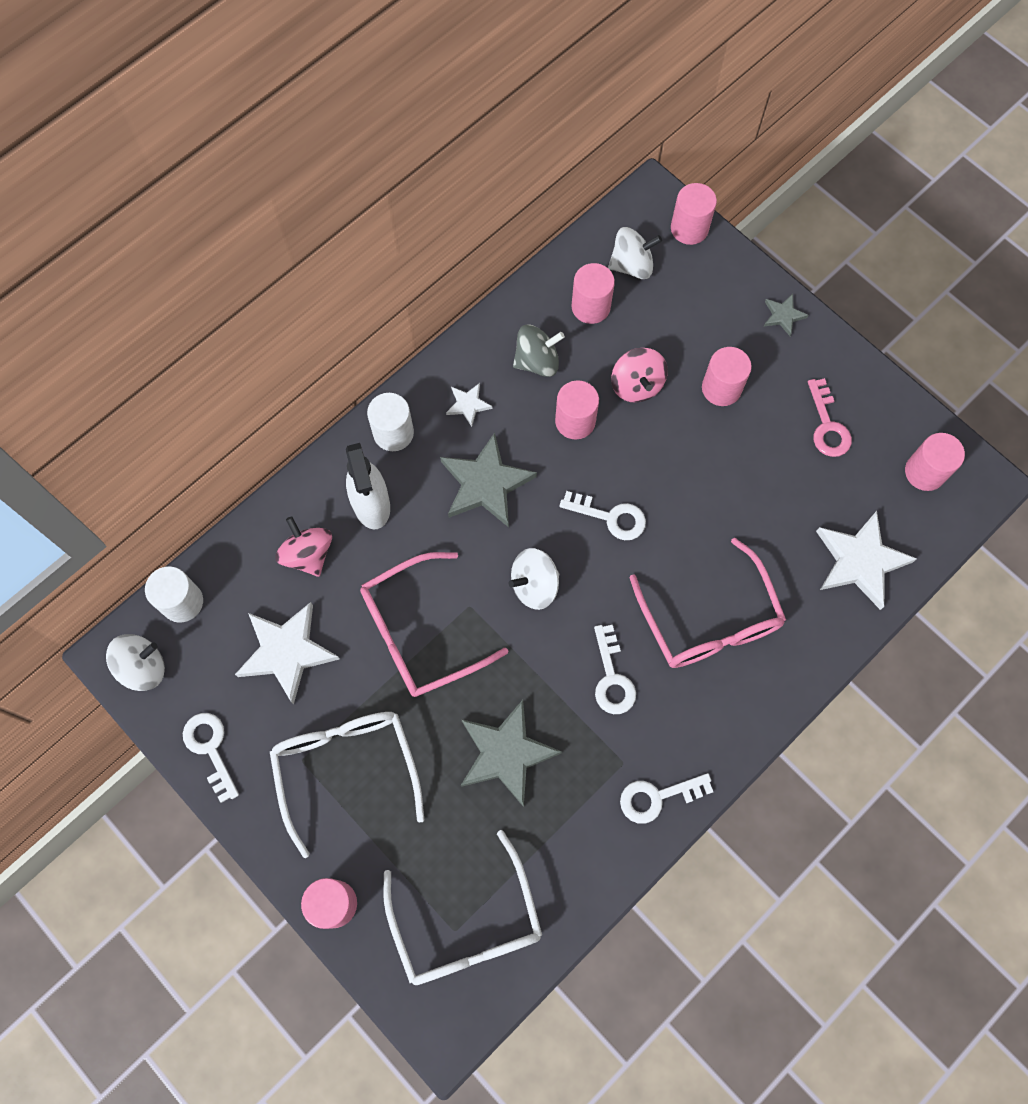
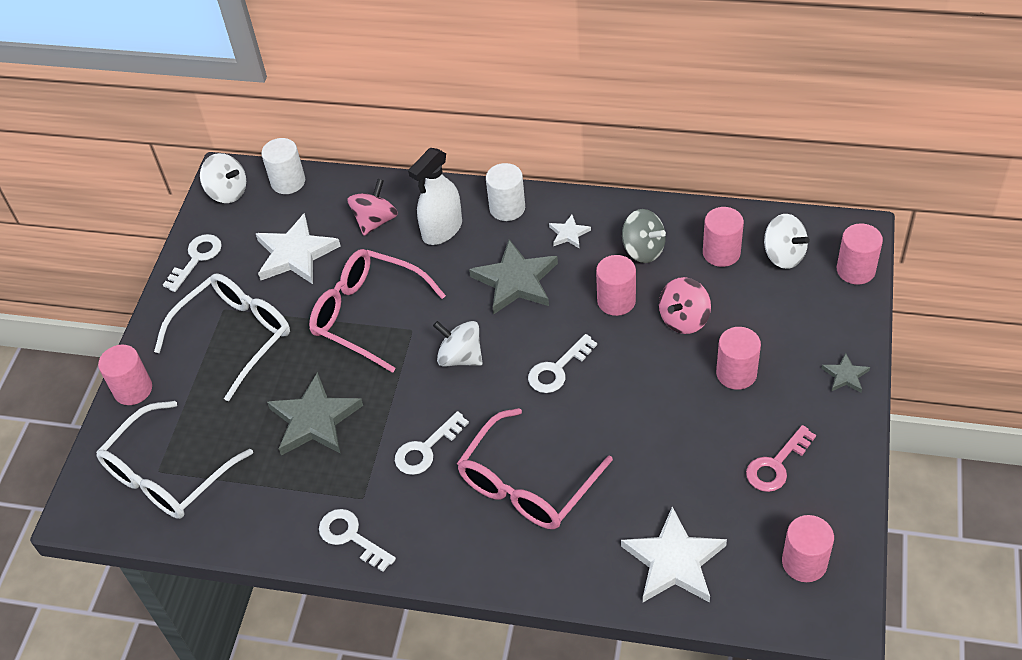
camera: 60 degrees right, 20 degrees down
white key [559,491,646,540] -> white key turned 60 degrees clockwise [528,334,597,393]

